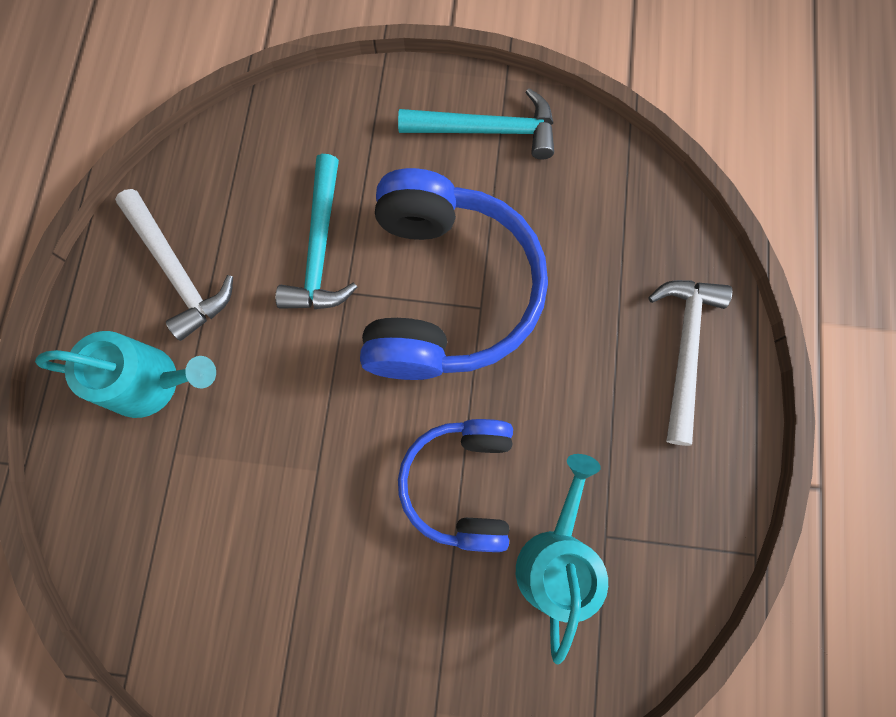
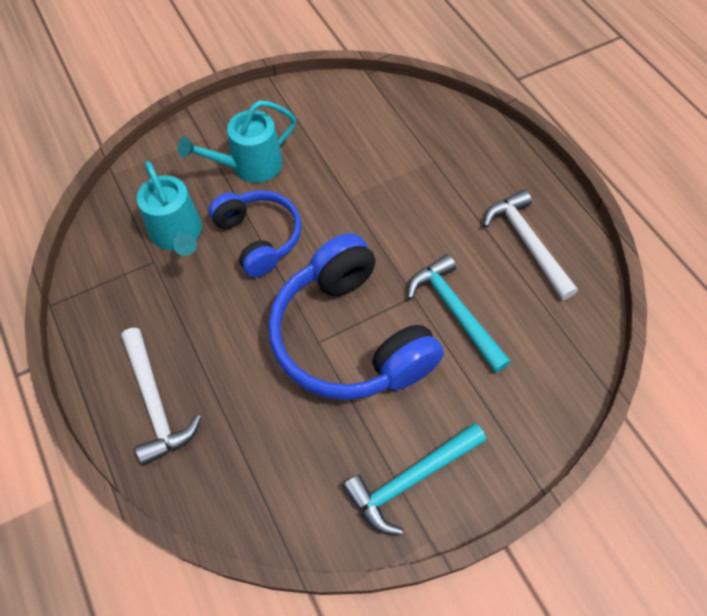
camera: 145 degrees right, 15 degrees down
turquoise watering can [35,331,216,418] -> turquoise watering can moved to [178,100,296,183]
white hammer [115,189,233,341] -> white hammer turned 45 degrees clockwise [483,190,578,300]

